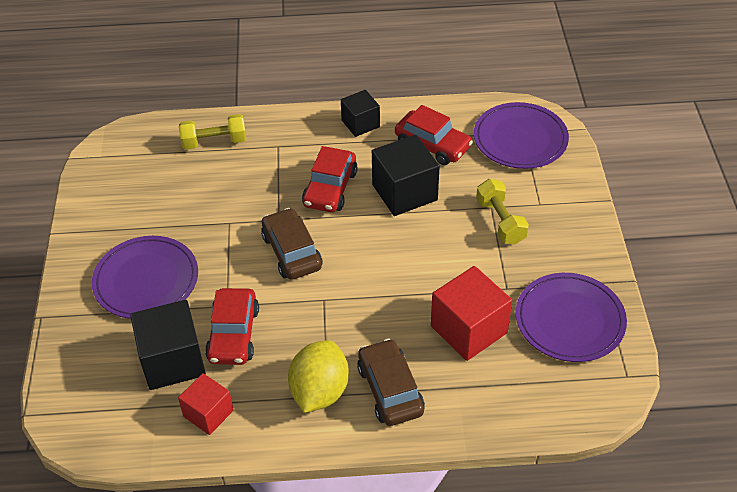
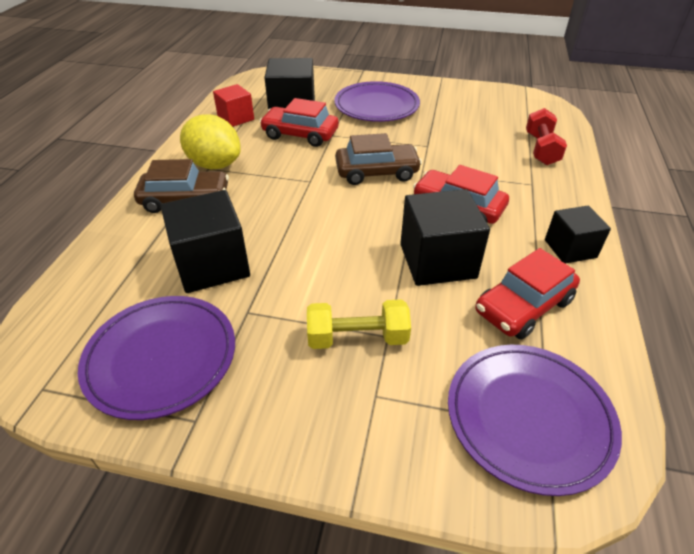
camera: 105 degrees right, 5 degrees down
yellow dumbbell [179,114,246,150] -> red dumbbell [526,108,567,165]
red cube [431,266,512,361] -> black cube [161,190,250,293]

